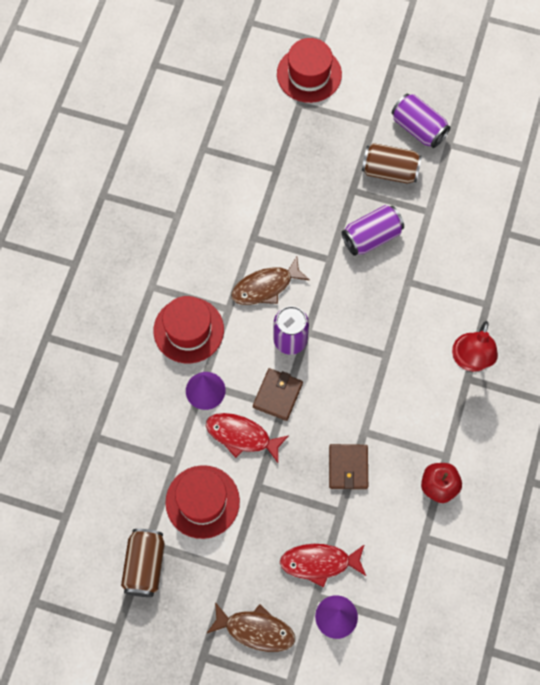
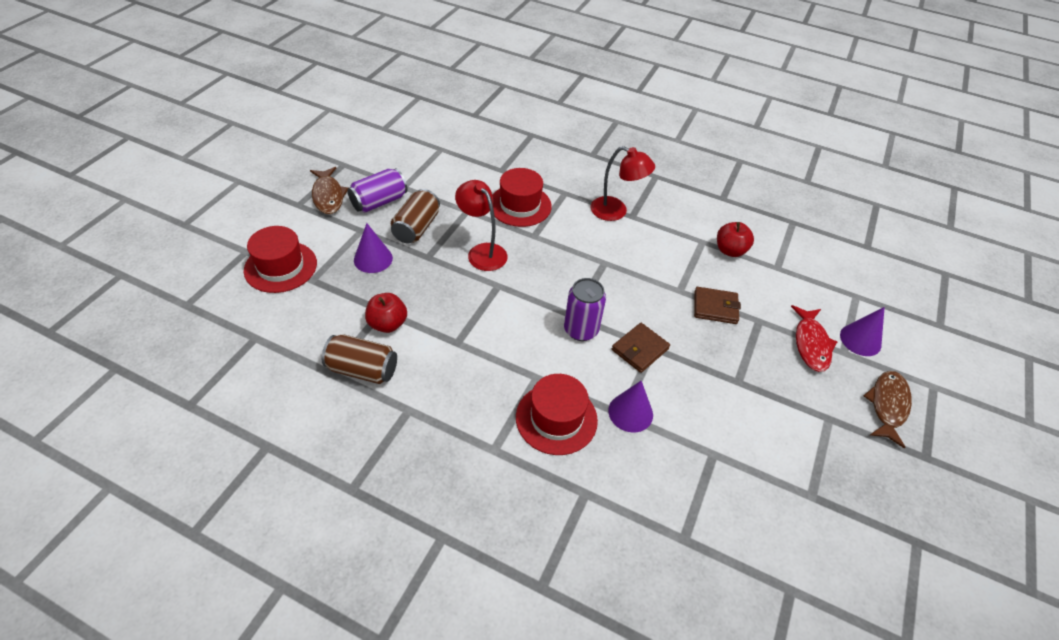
camera: 85 degrees left, 20 degrees down
brown can [121,529,165,597] -> brown can moved to [322,334,397,384]
red hat [165,465,240,539] -> red hat moved to [492,168,552,227]
red fish [206,413,289,463] -> none
brown fish [231,257,310,305] -> brown fish moved to [310,167,348,214]
brown wallet [253,368,303,421] -> brown wallet turned 75 degrees counterclockwise [612,323,670,373]
purple can [342,205,404,256] -> red lamp [455,180,508,271]
none -> purple cone [354,223,393,273]
none -> red apple [365,293,407,333]

